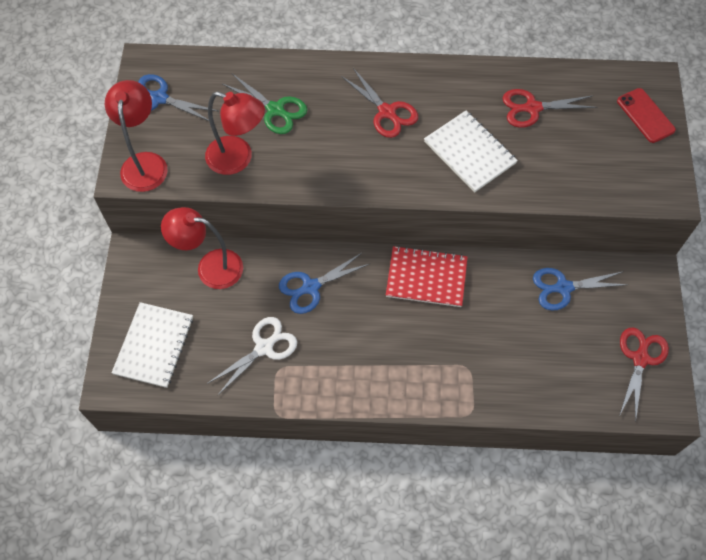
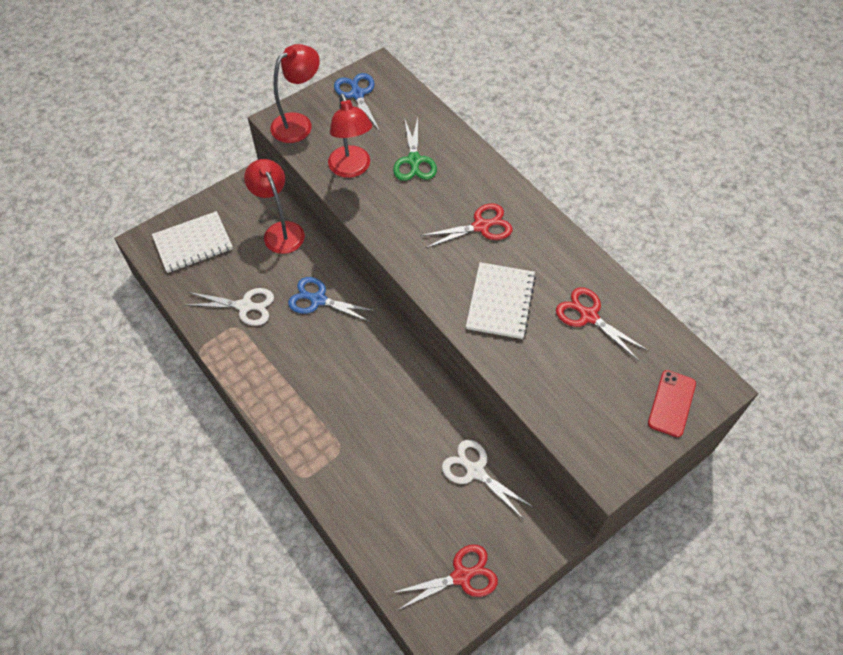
camera: 50 degrees right, 5 degrees down
red scissors [341,68,418,138] -> red scissors turned 120 degrees counterclockwise [420,203,513,248]
red notebook [386,246,468,307] -> none
blue scissors [533,268,628,311] -> white scissors [442,440,534,518]

